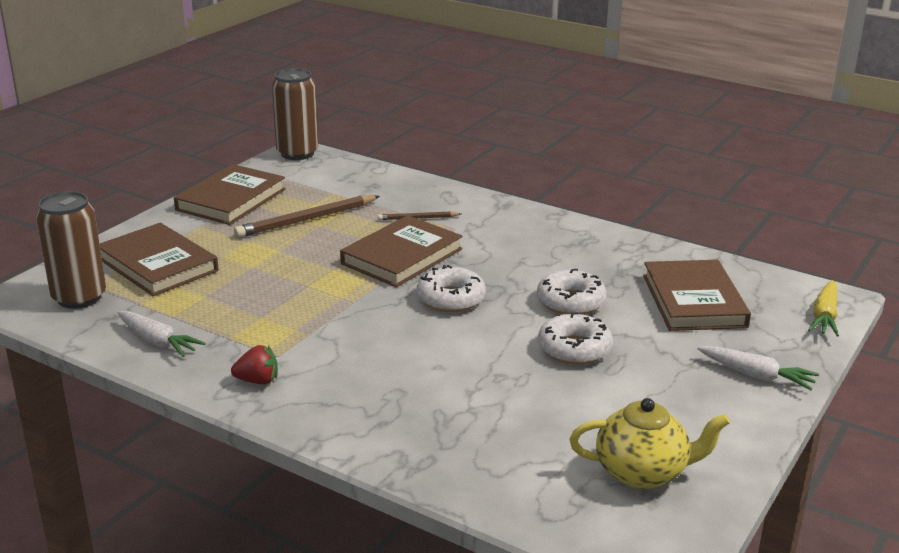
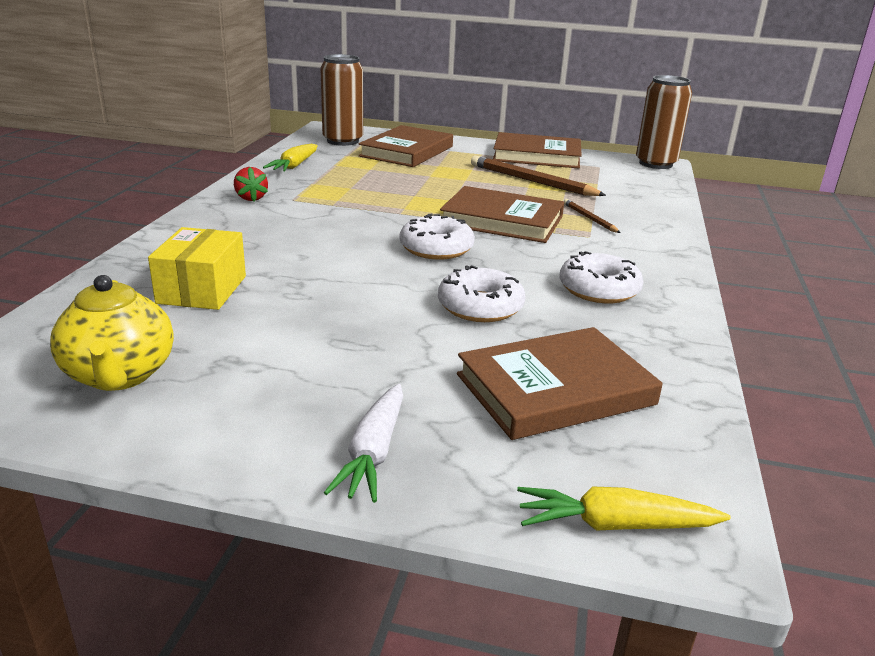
camera: 70 degrees right, 0 degrees up
white carrot [117,311,206,357] -> yellow carrot [263,144,318,172]
white donut [538,312,613,365] -> white donut moved to [560,251,644,303]
none -> yellow box [148,227,246,310]

